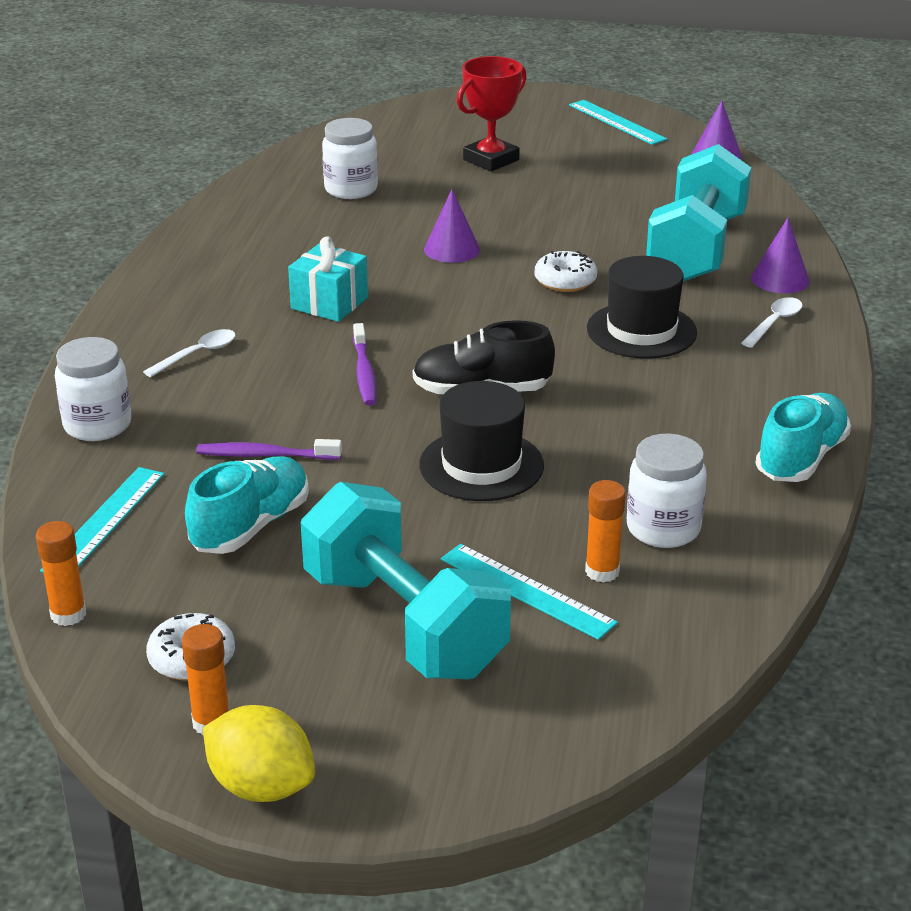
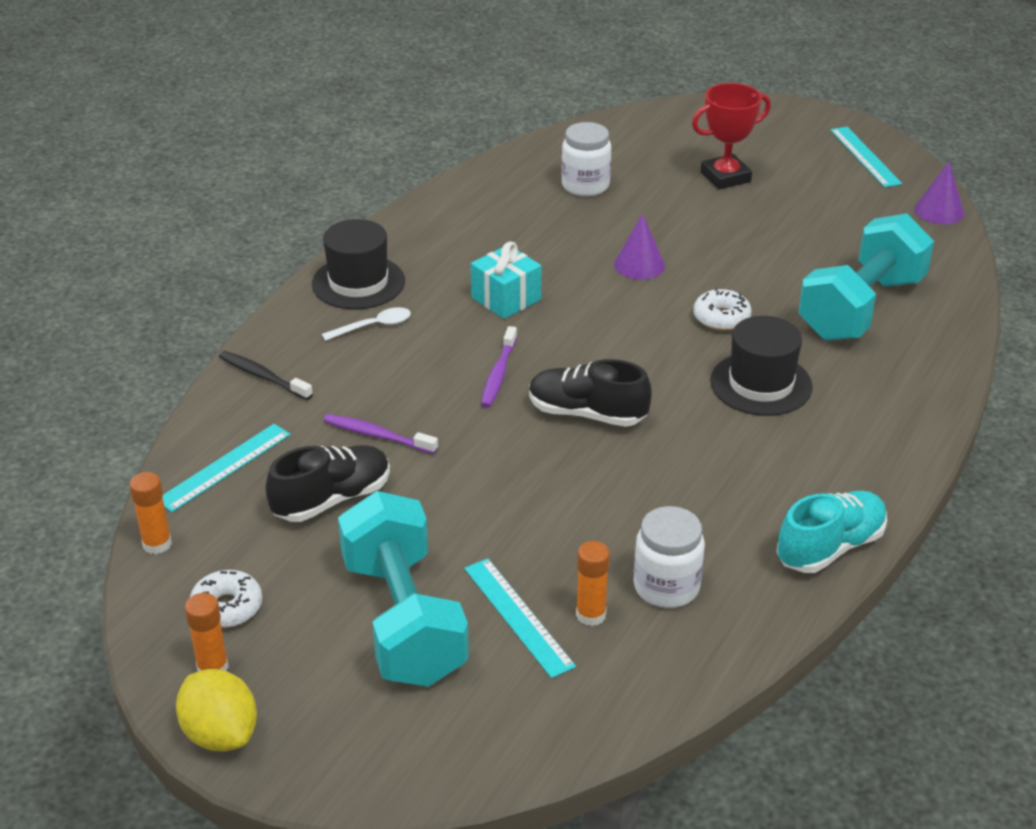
camera: 20 degrees right, 5 degrees up
white jar [55,337,131,441] -> black toothbrush [219,351,313,400]
turquoise shoe [185,456,309,554] -> black shoe [265,445,390,522]
black hat [419,381,544,501] -> black hat moved to [312,219,405,309]
white spoon [742,297,803,348] -> none
purple cone [751,218,810,293] -> none

